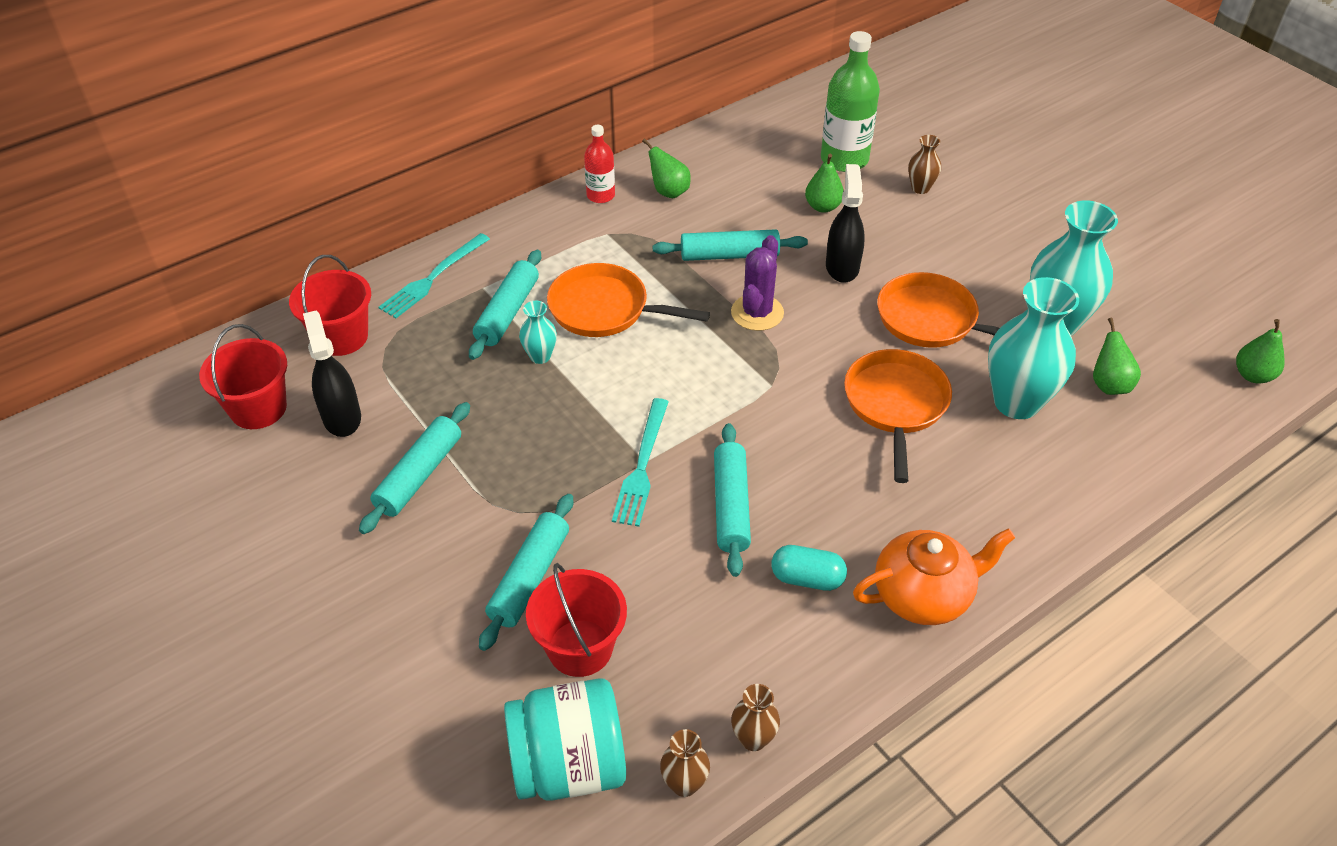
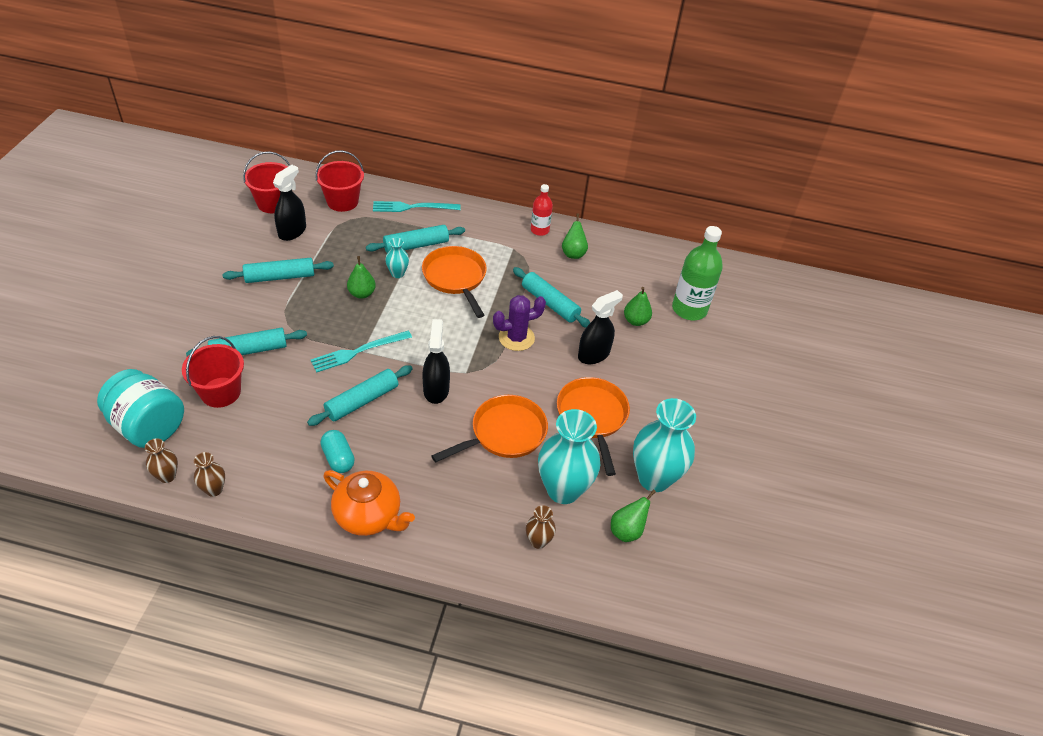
camera: 45 degrees right, 0 degrees up
brown vase [908,135,941,194] -> brown vase moved to [526,506,556,549]
green pear [1236,319,1285,384] -> green pear moved to [347,256,376,299]
none -> black spray bottle [423,319,450,404]

